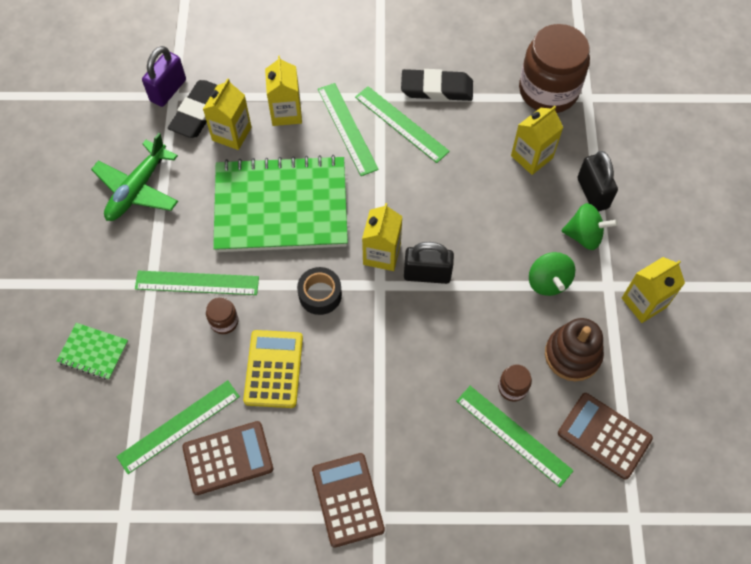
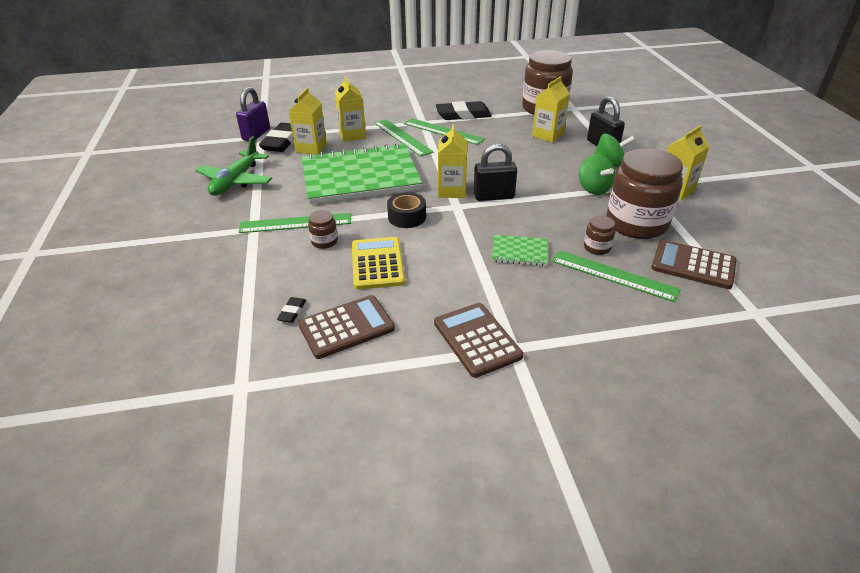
camera: 10 degrees left, 25 degrees down
green notebook [57,323,128,380] -> green notebook moved to [492,235,548,266]
green ruler [116,380,240,474] -> black eraser [277,297,306,323]
brown stacking toy [545,318,604,381] -> brown jar [606,148,683,239]

